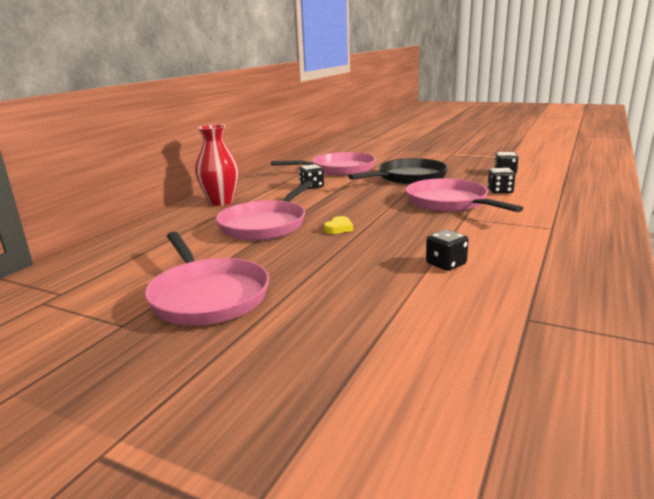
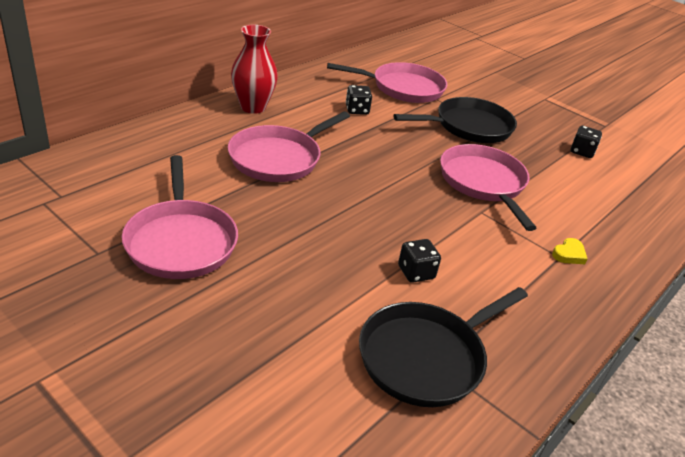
camera: 10 degrees right, 15 degrees up
yellow heart [324,216,353,234] -> yellow heart moved to [552,238,587,264]
black dice [488,168,516,194] -> none
none -> black pan [359,287,528,407]

